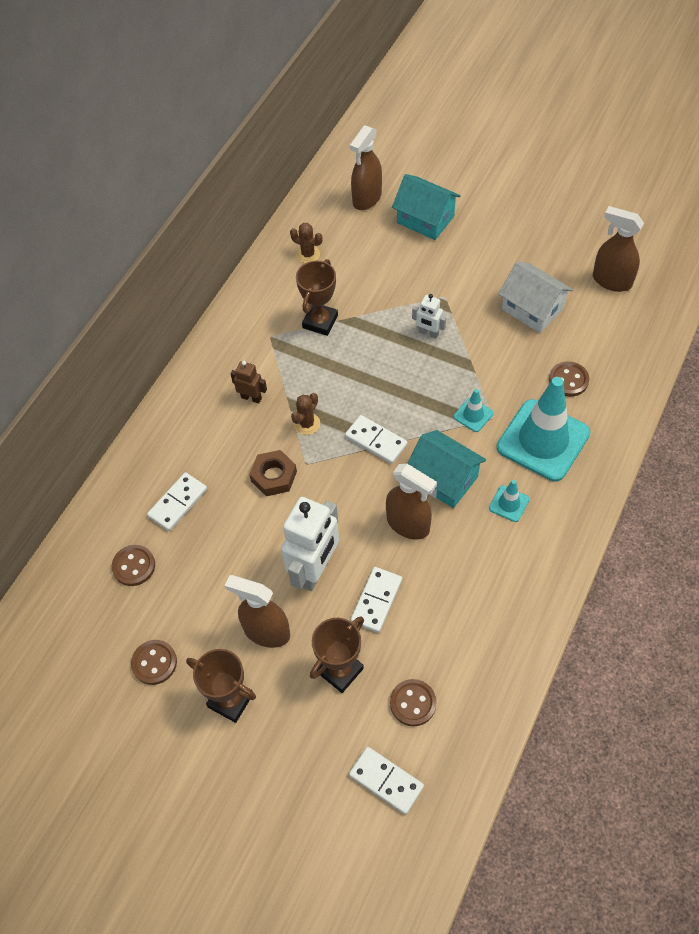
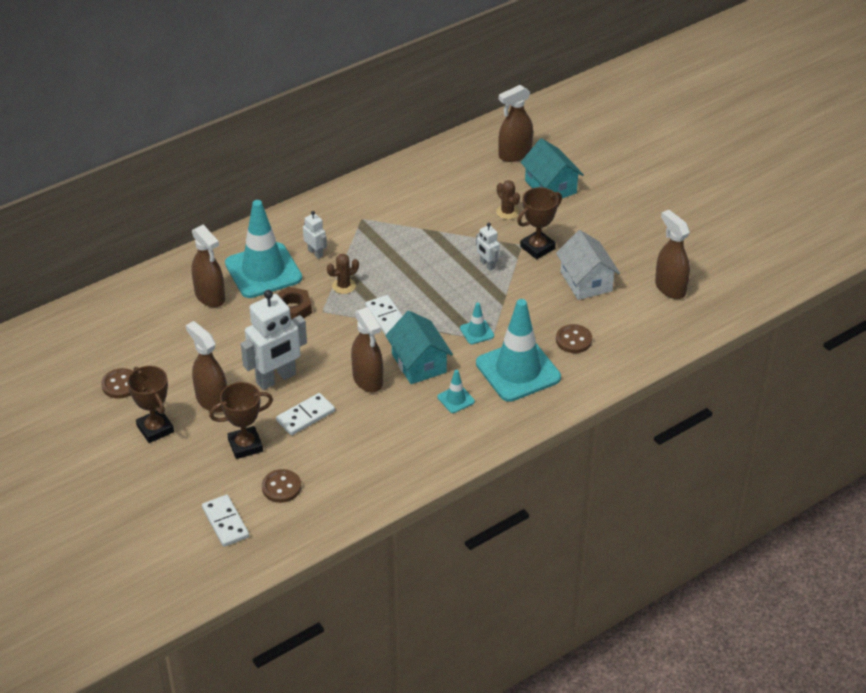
camera: 25 degrees right, 15 degrees down
brown button [112,545,155,586] -> none
white domino [147,472,207,531] -> brown spray bottle [192,225,225,308]
brown robot [230,361,267,404] -> white robot [303,211,327,259]
brown cactus [290,223,323,263] -> brown cactus moved to [496,180,520,219]
brown trophy [296,259,338,336] -> brown trophy moved to [517,187,562,259]
none -> turquoise traffic cone [225,200,302,298]

